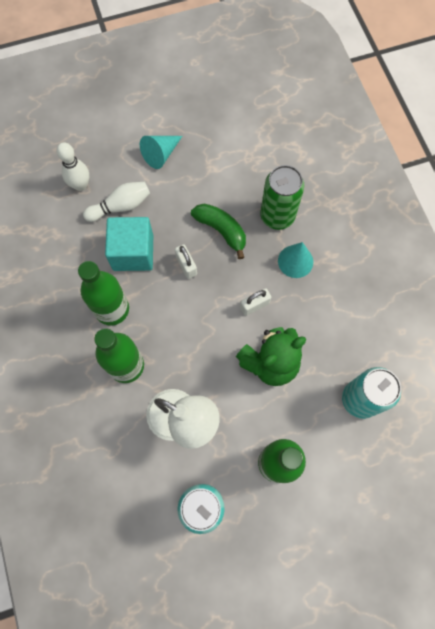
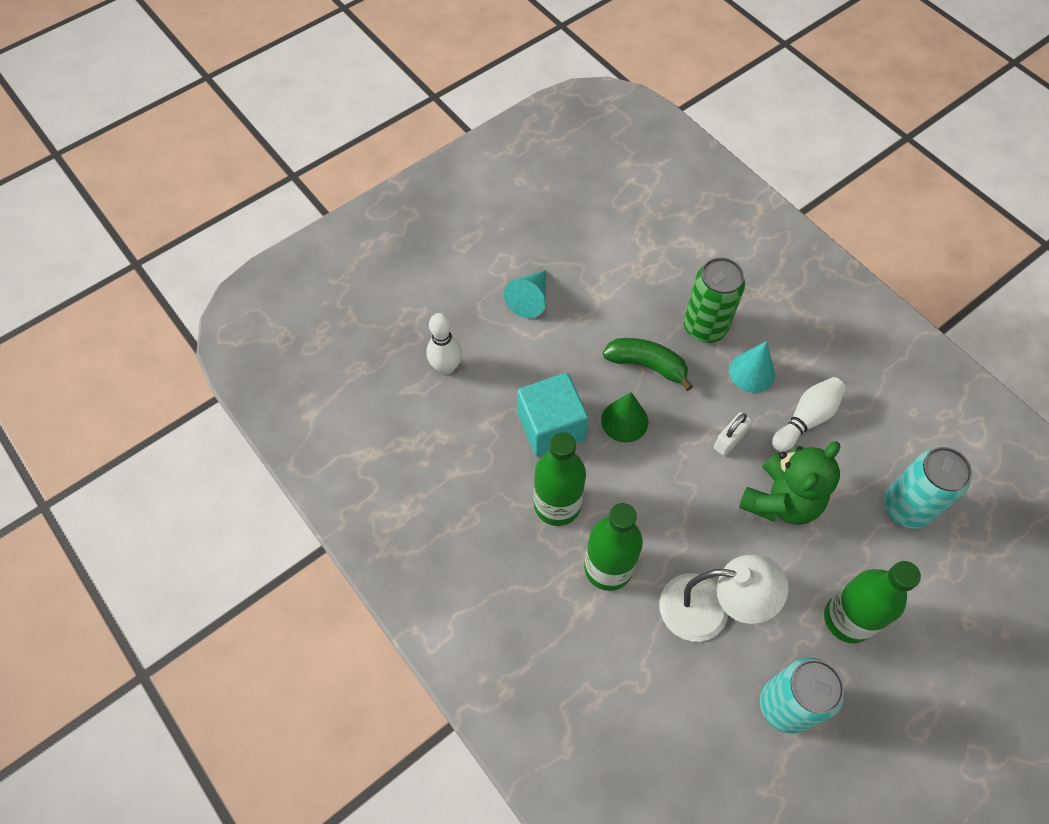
camera: 20 degrees left, 10 degrees down
white bowling pin [83,182,150,222] -> white bowling pin moved to [772,377,846,452]
white padlock [175,244,197,279] -> green cone [601,392,648,442]

